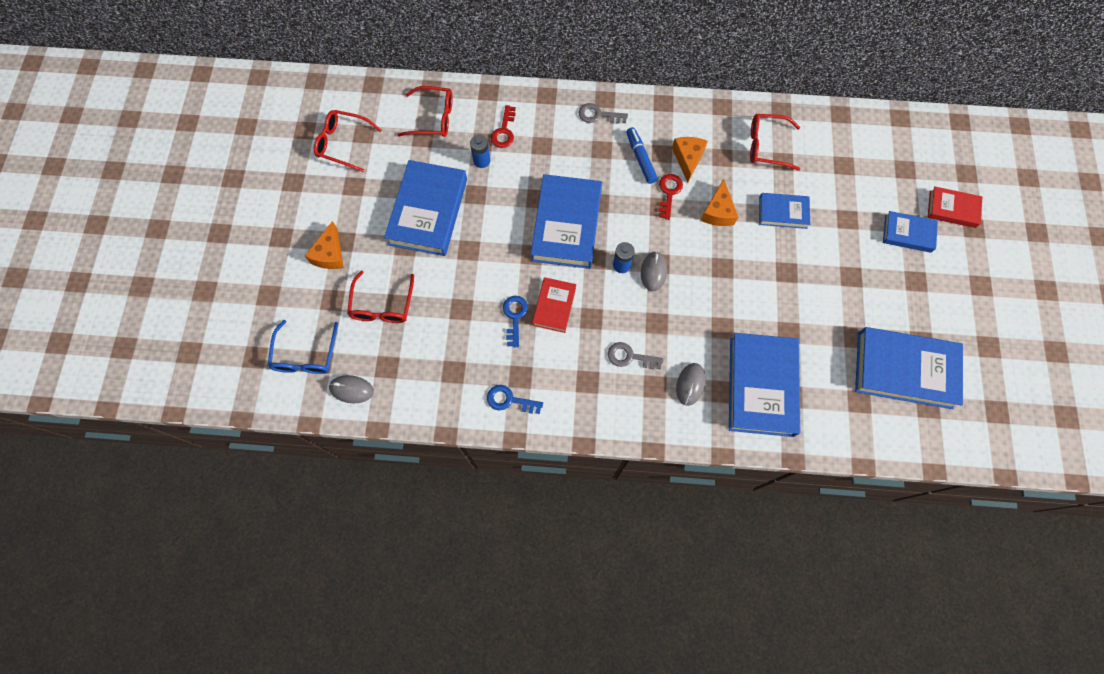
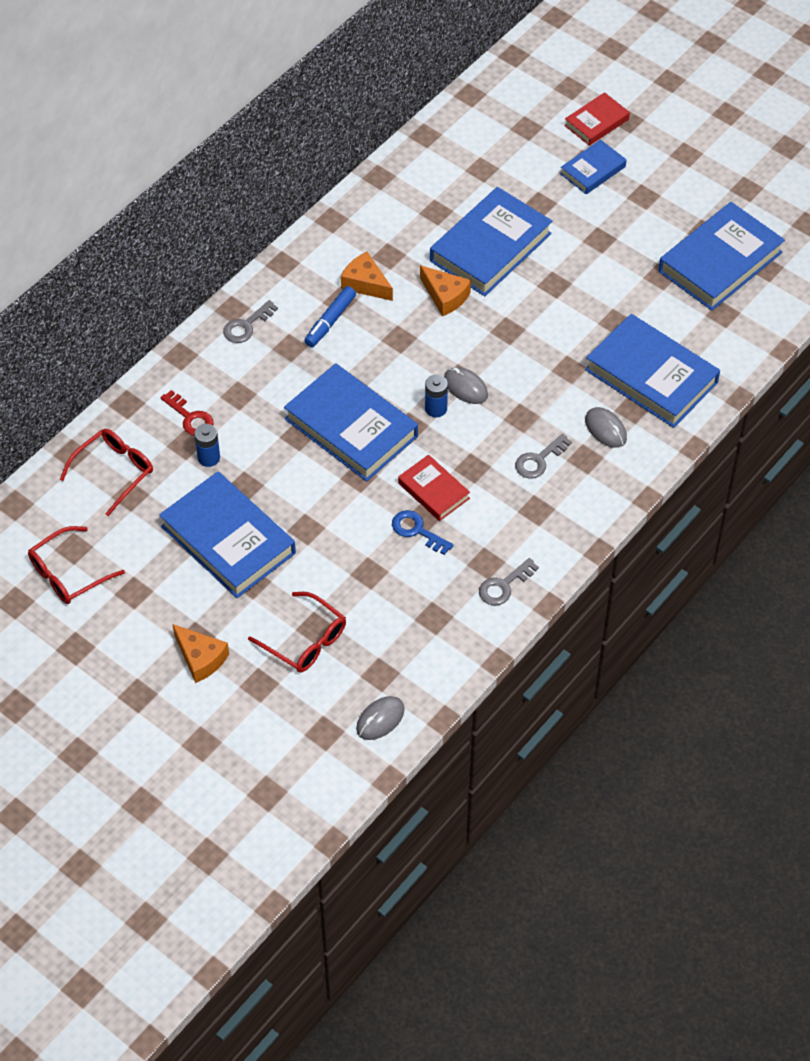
camera: 55 degrees left, 15 degrees down
blue glasses [268,320,338,374] -> none
blue key [487,385,543,414] -> grey key [479,558,539,605]
blue marker [626,127,658,184] -> blue marker turned 75 degrees counterclockwise [304,286,356,347]
red key [659,174,683,220] -> none
red glasses [750,114,800,171] -> none
blue book [759,193,810,229] -> blue book [430,187,553,296], size x1.86

